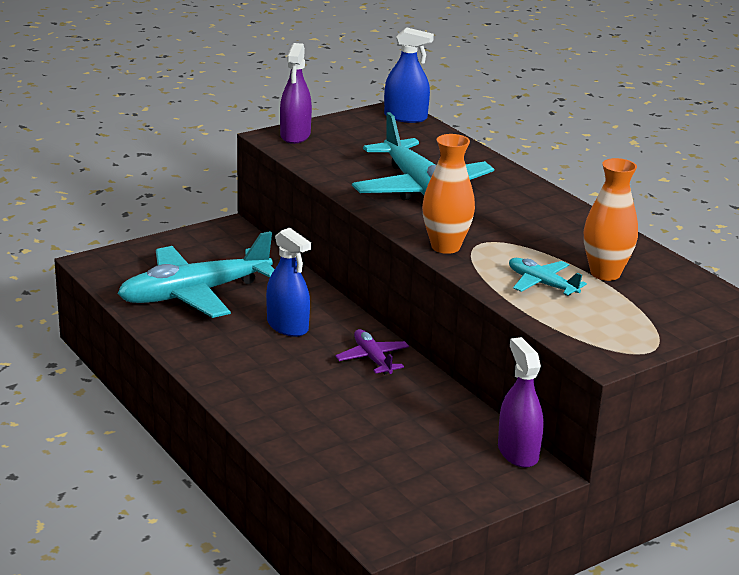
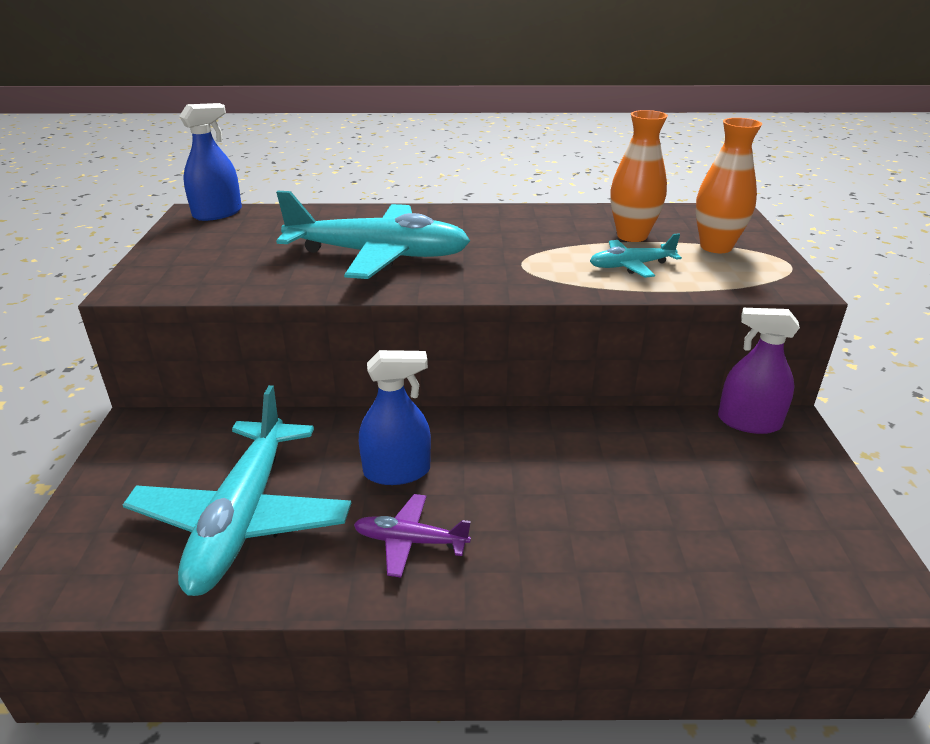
camera: 55 degrees left, 5 degrees up
purple spray bottle [280,43,312,144] -> none
purple plane [335,329,409,375] -> purple plane moved to [354,494,471,577]
orange vase [422,134,475,254] -> orange vase moved to [696,118,762,253]

